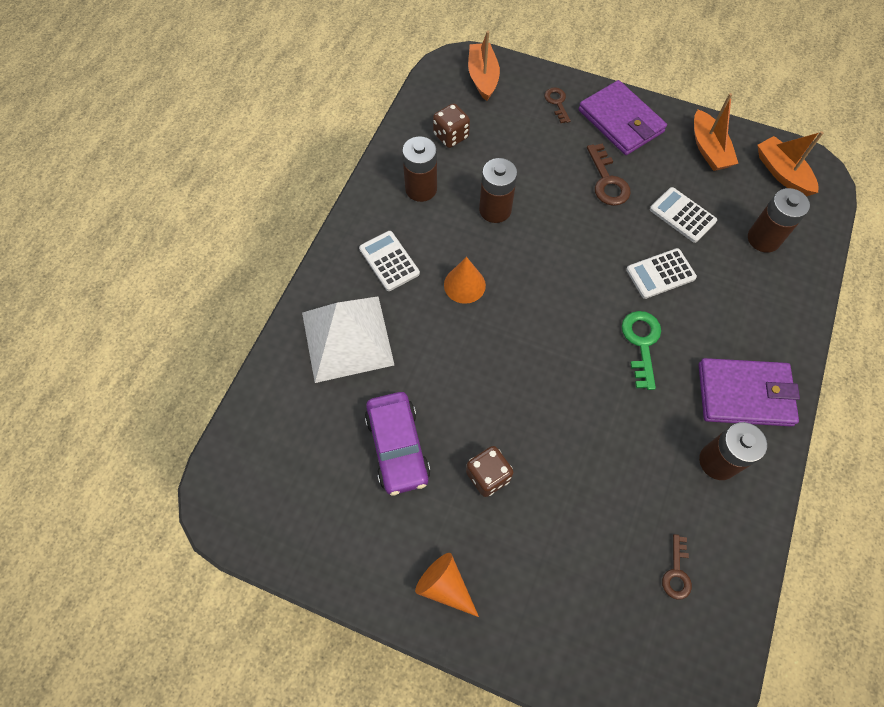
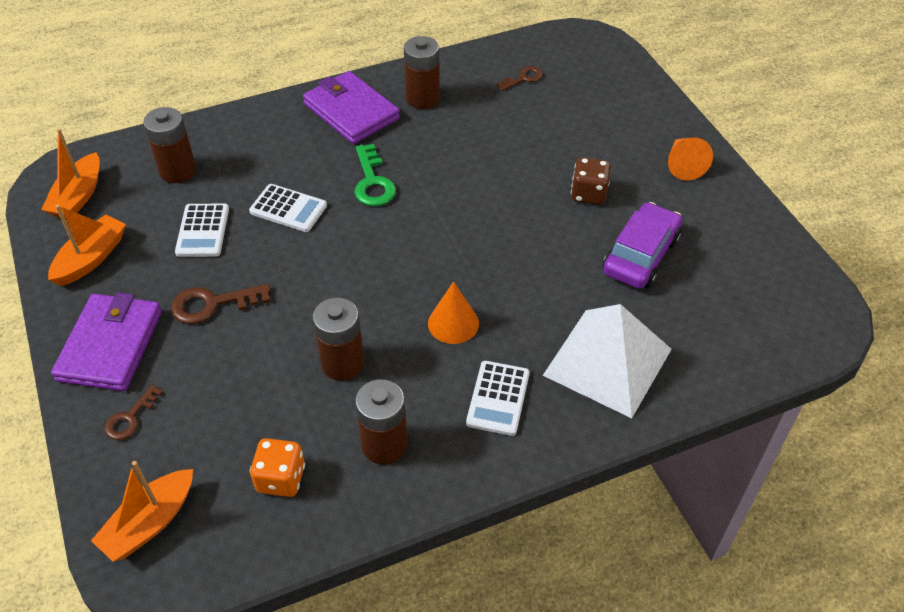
camera: 135 degrees left, 15 degrees down
brown dice [433,103,470,148] -> orange dice [250,438,305,497]
brown key [587,143,631,206] -> brown key turned 135 degrees counterclockwise [171,284,271,324]
green key [622,311,661,390] -> green key turned 60 degrees counterclockwise [354,144,396,206]

